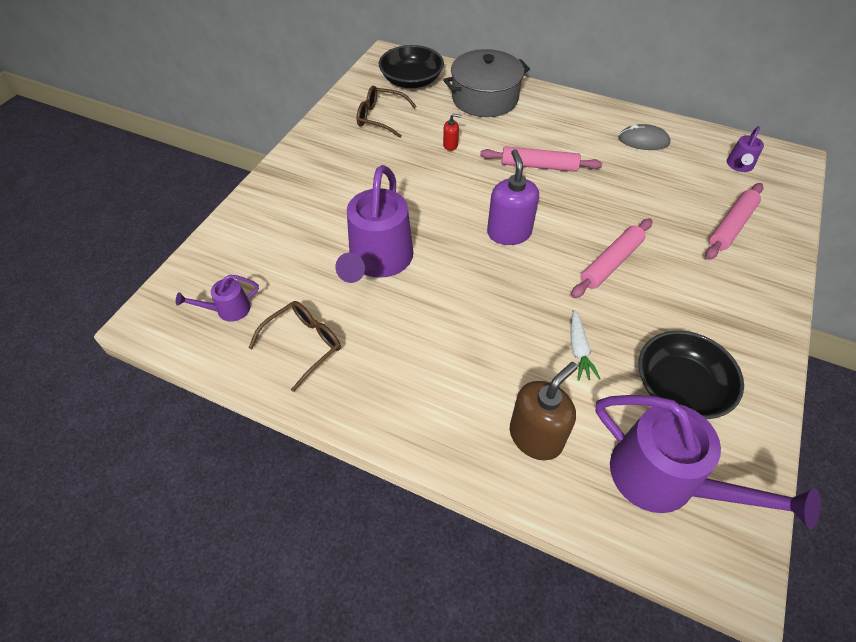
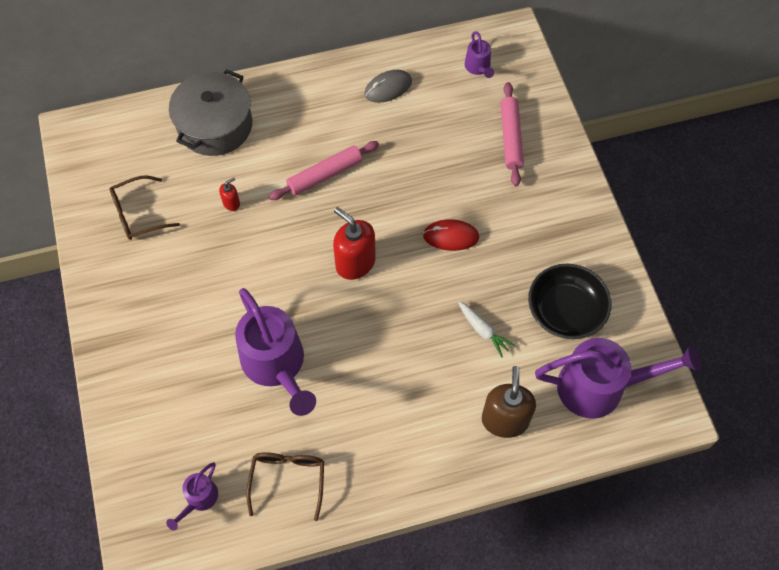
camera: 40 degrees left, 10 degrees up
black bowl [379,45,444,88] -> none
purple soap dispenser [487,149,539,245] -> red soap dispenser [333,207,376,280]
pink rolling pin [571,218,652,298] -> red mouse [423,219,479,251]

